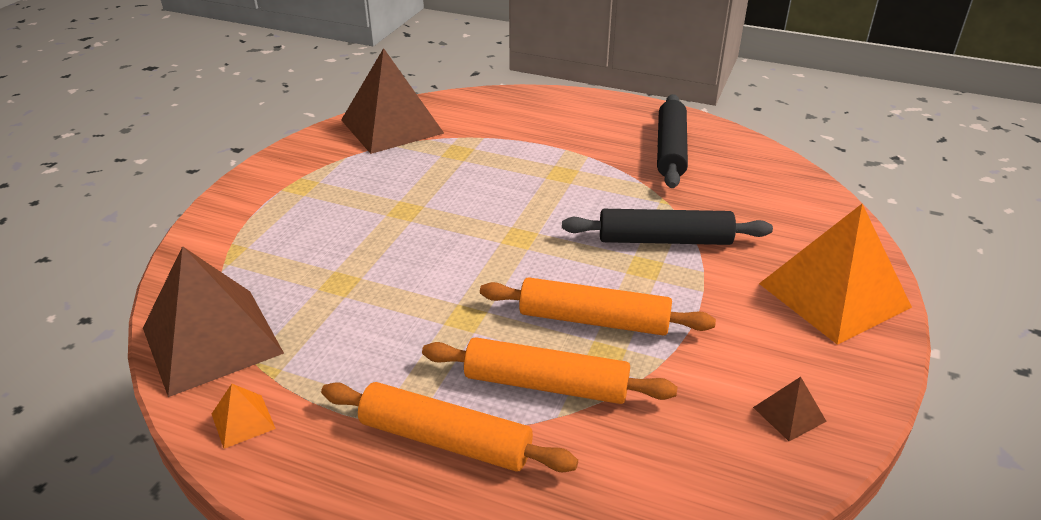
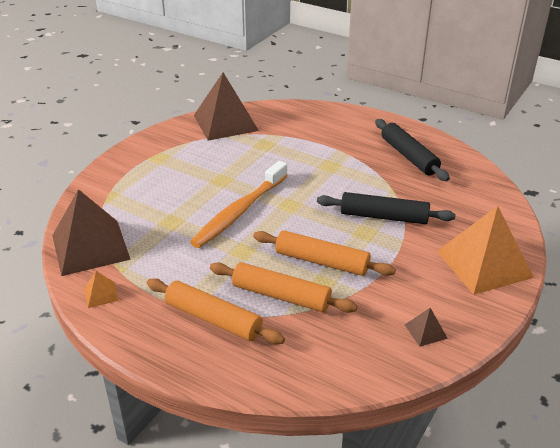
camera: 10 degrees right, 0 degrees up
black rolling pin [657,94,688,188] -> black rolling pin turned 45 degrees counterclockwise [375,119,450,181]
none -> orange toothbrush [190,161,288,248]

